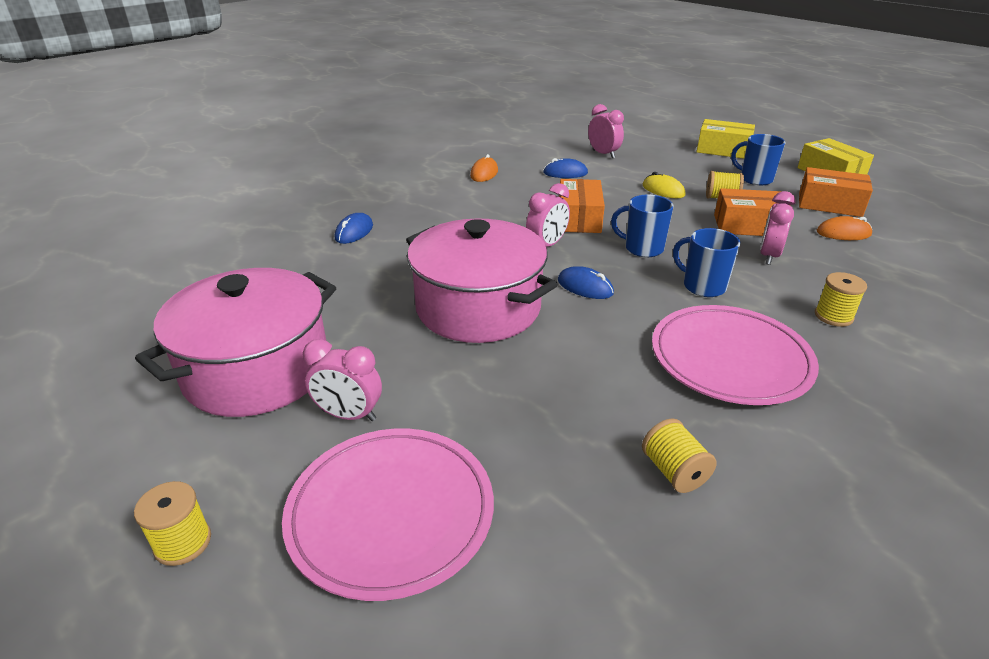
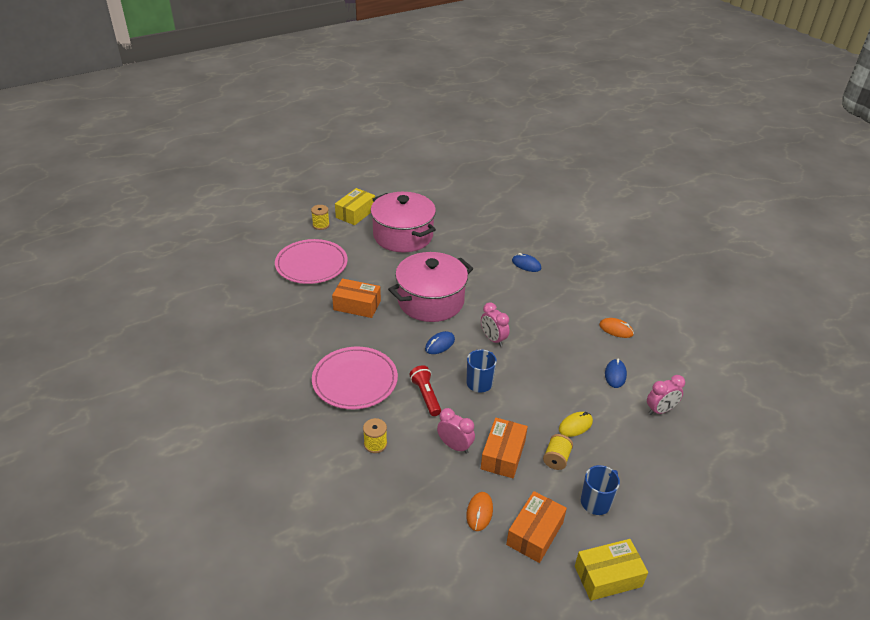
camera: 100 degrees right, 5 degrees up
pink clock [303,339,382,421] -> none
orange box [559,179,605,233] -> orange box moved to [332,279,381,318]
yellow spool [642,418,717,493] -> none
blue mug [673,228,741,297] -> red flashlight [409,365,441,416]
yellow box [696,119,755,159] -> yellow box moved to [335,188,375,225]

